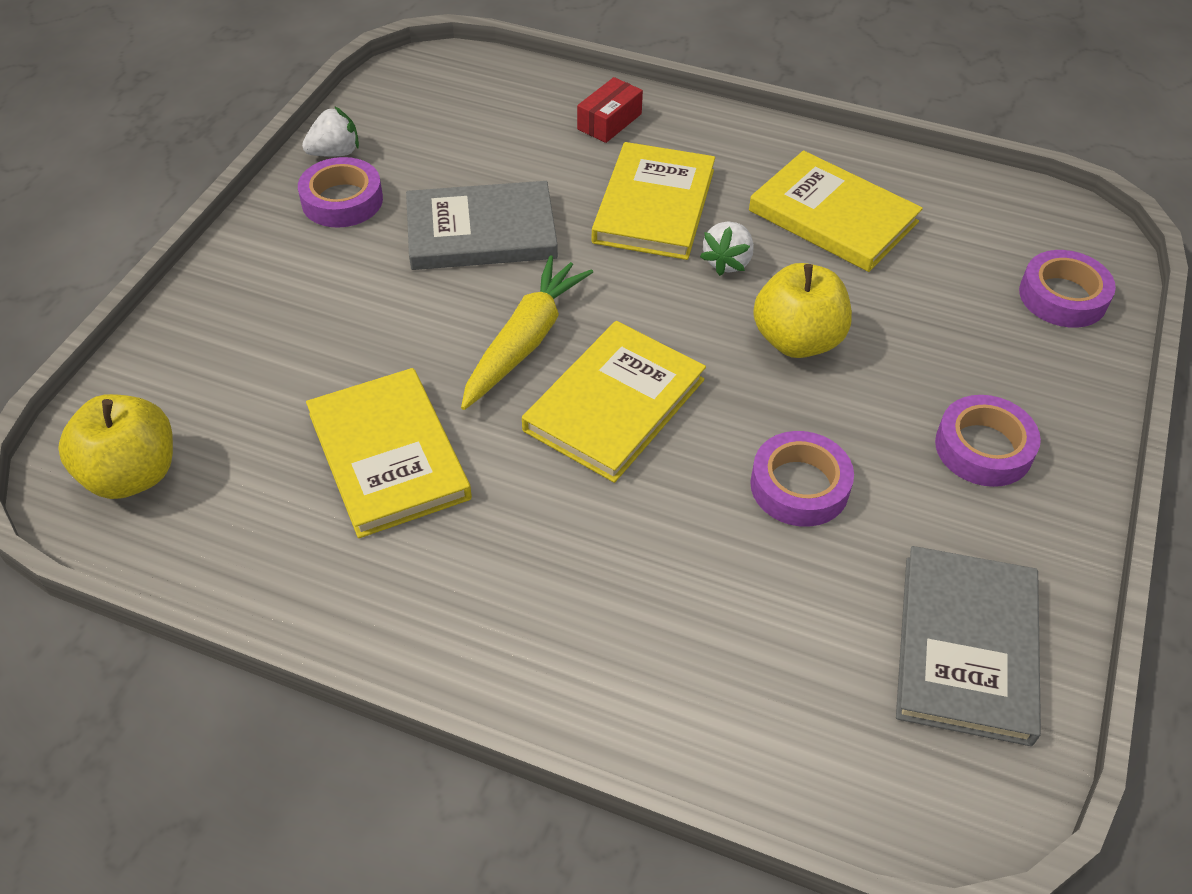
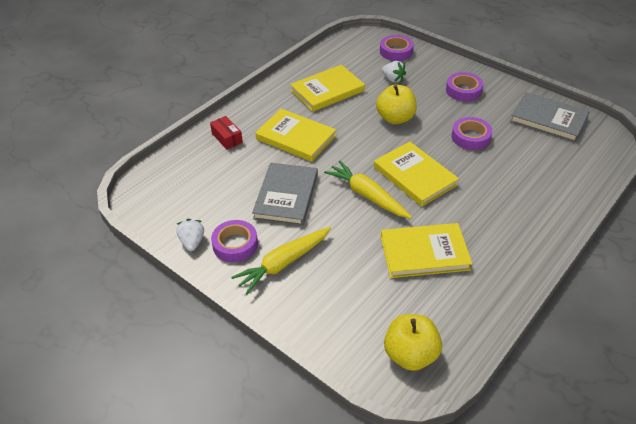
camera: 70 degrees left, 5 degrees down
white strawberry [700,222,754,276] -> white strawberry moved to [382,61,406,82]
none -> yellow carrot [231,227,331,294]

